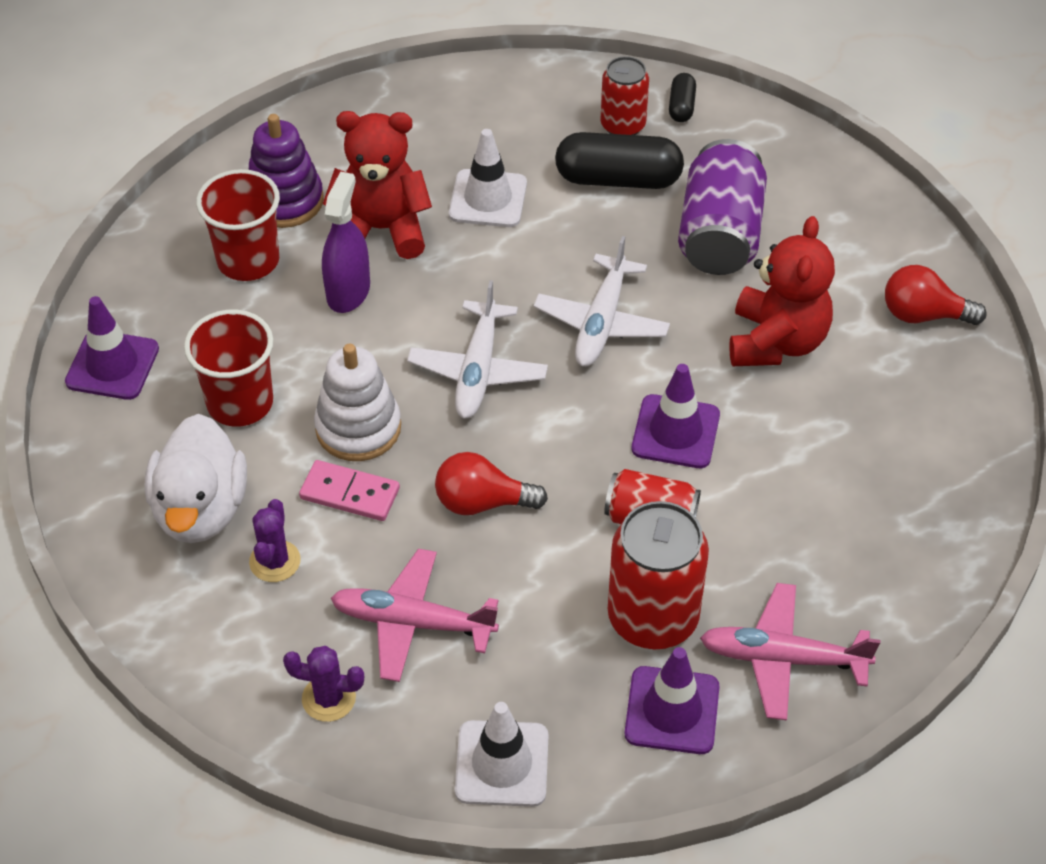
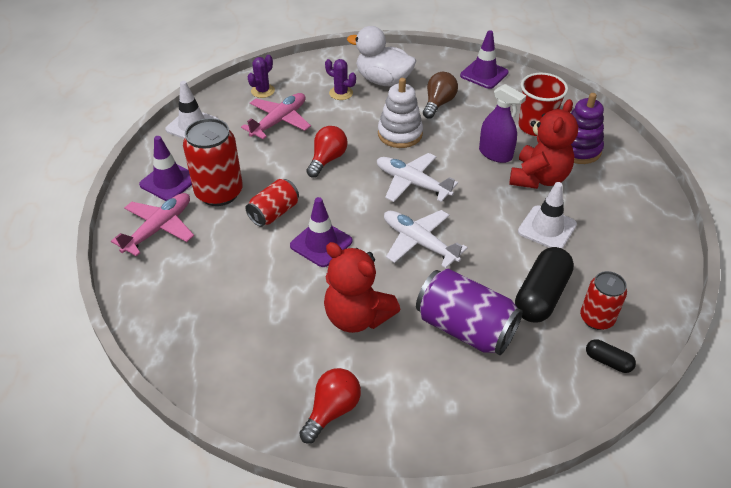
camera: 115 degrees right, 5 degrees down
red cup [184,310,273,427] -> brown light bulb [423,72,458,119]
pink domino [299,460,400,521] -> none

